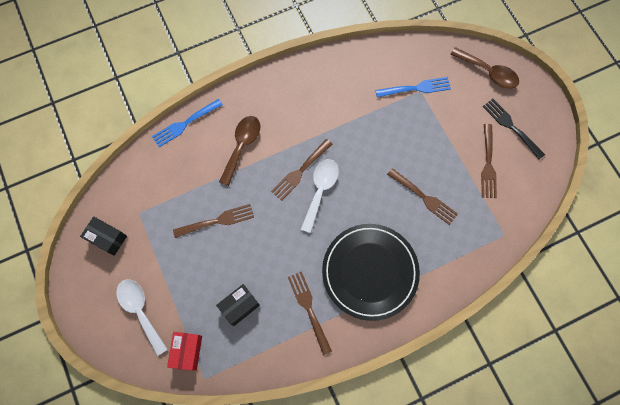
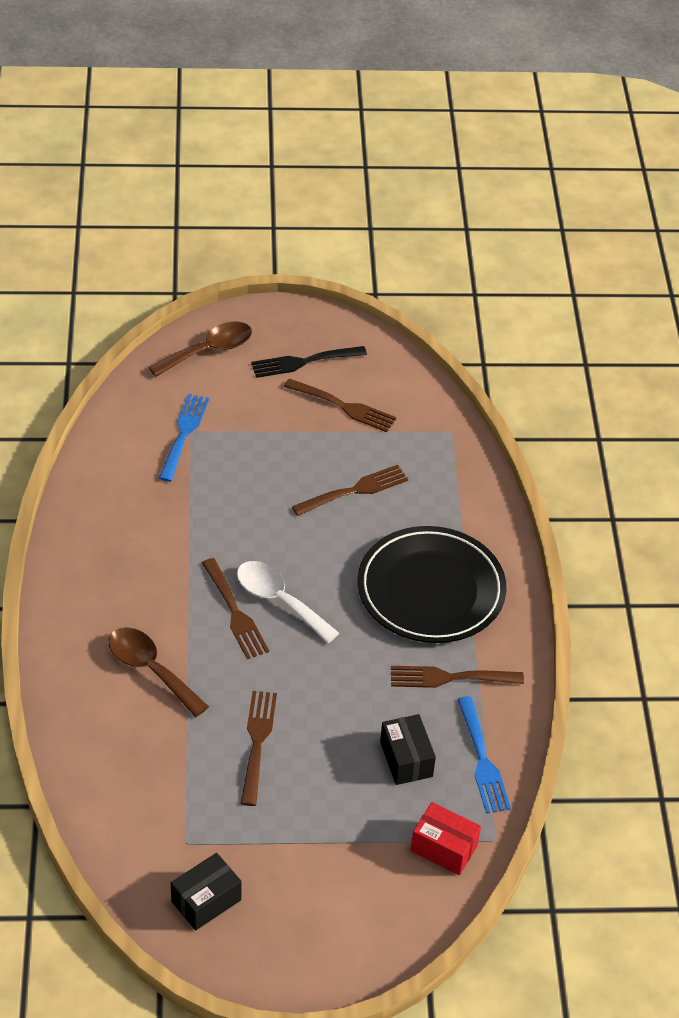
camera: 70 degrees left, 25 degrees down
white spoon [116,279,168,356] -> none
blue fork [152,99,223,147] -> blue fork moved to [457,696,511,814]

